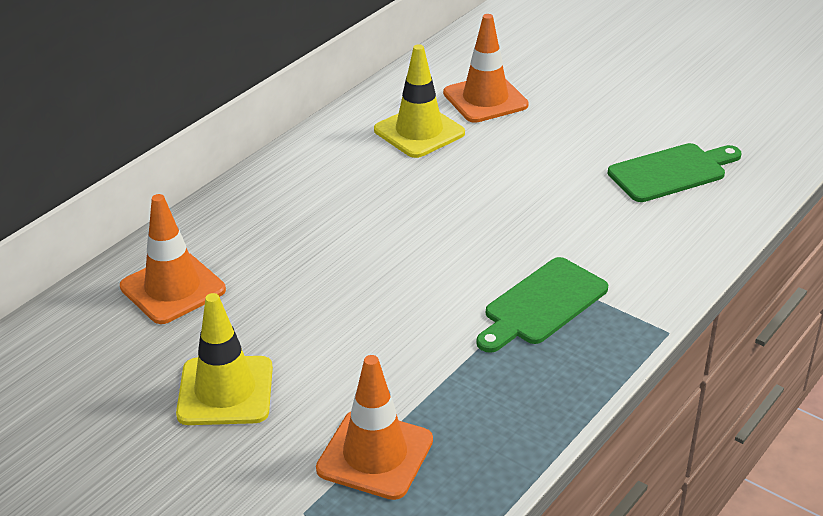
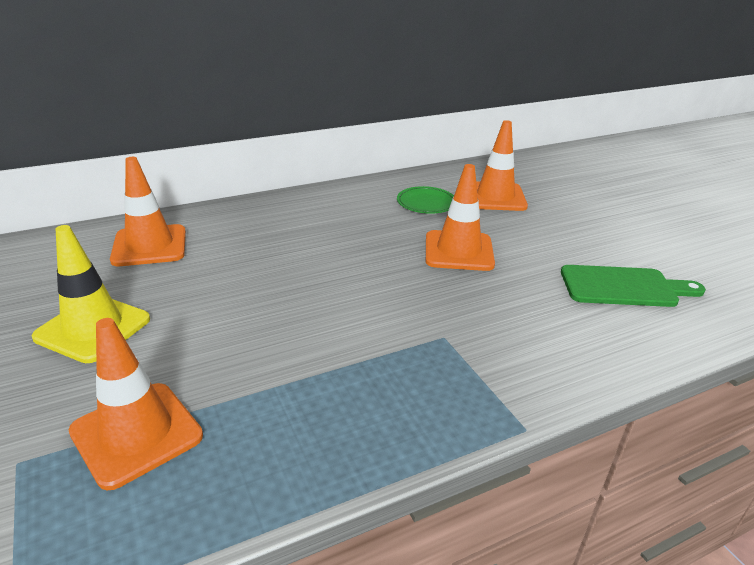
camera: 25 degrees right, 5 degrees down
yellow traffic cone [374,44,465,158] -> green plate [397,186,454,214]
green cutting board [476,257,608,353] -> none
none -> orange traffic cone [426,164,495,271]

